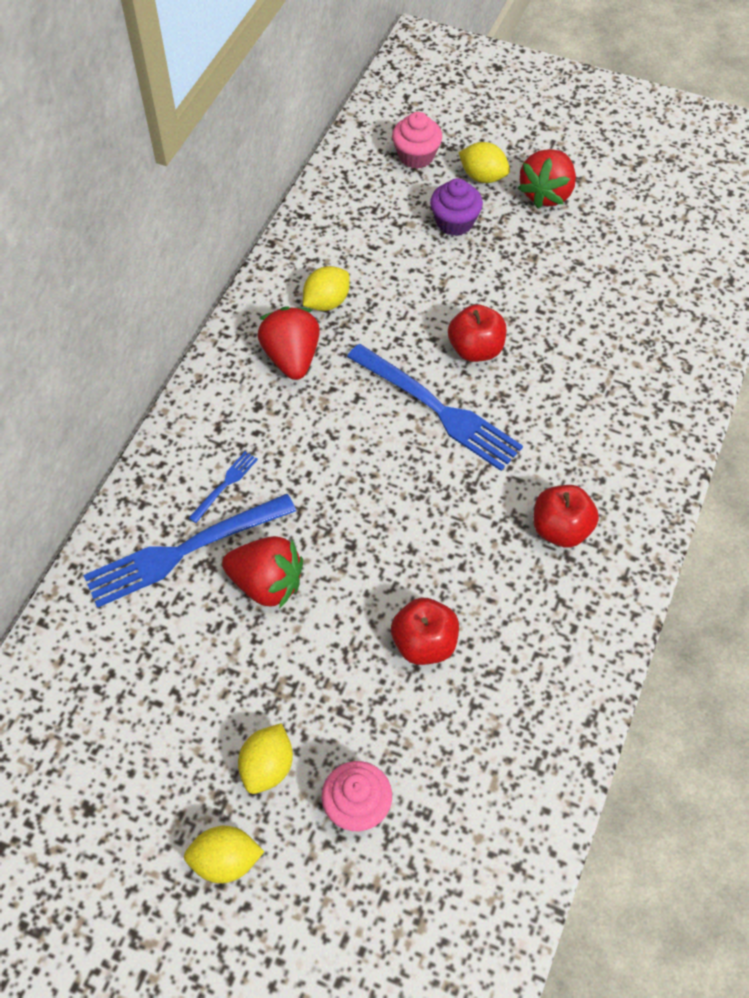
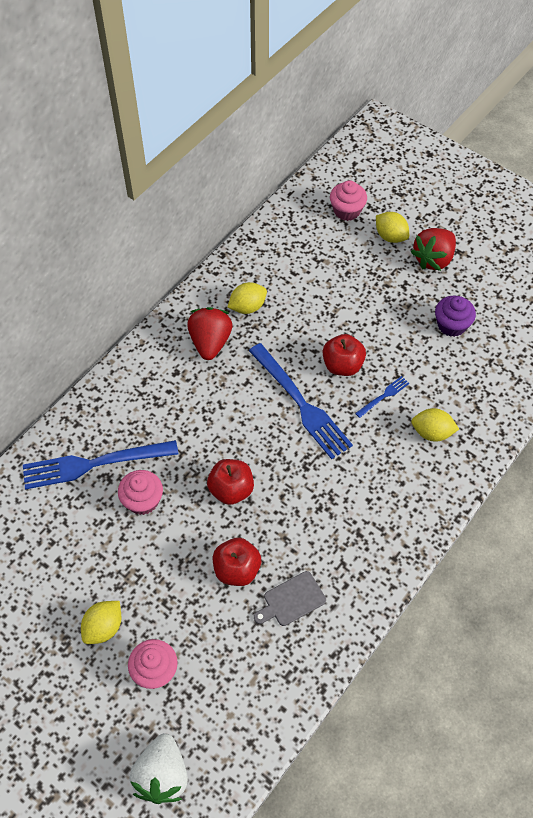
camera: 15 degrees right, 0 degrees up
yellow lemon [184,826,264,883] -> yellow lemon moved to [411,408,459,442]
blue fork [189,451,258,523] -> blue fork moved to [355,376,409,418]
red strawberry [222,536,303,609] -> pink cupcake [118,470,163,515]
purple cupcake [430,178,483,236] -> purple cupcake moved to [435,296,476,337]
red apple [533,485,599,548] -> red apple moved to [207,459,254,505]
none -> white strawberry [130,733,188,804]
none -> grey cutting board [254,571,326,626]

